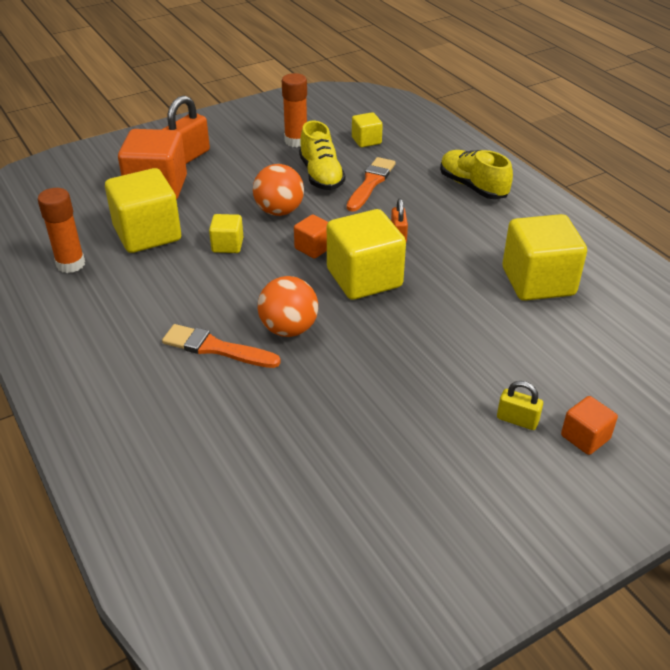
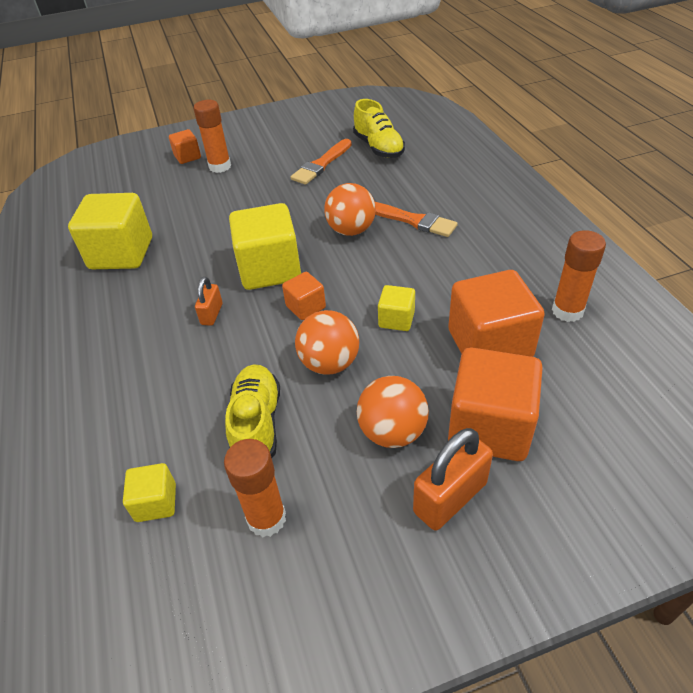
camera: 165 degrees left, 5 degrees up
yellow cube [105,168,181,253] -> orange cube [448,270,545,357]
orange brush [347,157,396,212] -> orange brush moved to [291,139,352,185]
yellow shoe [440,150,513,199] -> yellow shoe moved to [353,99,405,158]
yellow padlock [497,381,543,430] -> orange glue stick [194,100,231,173]
none -> orange ball [357,376,429,448]

